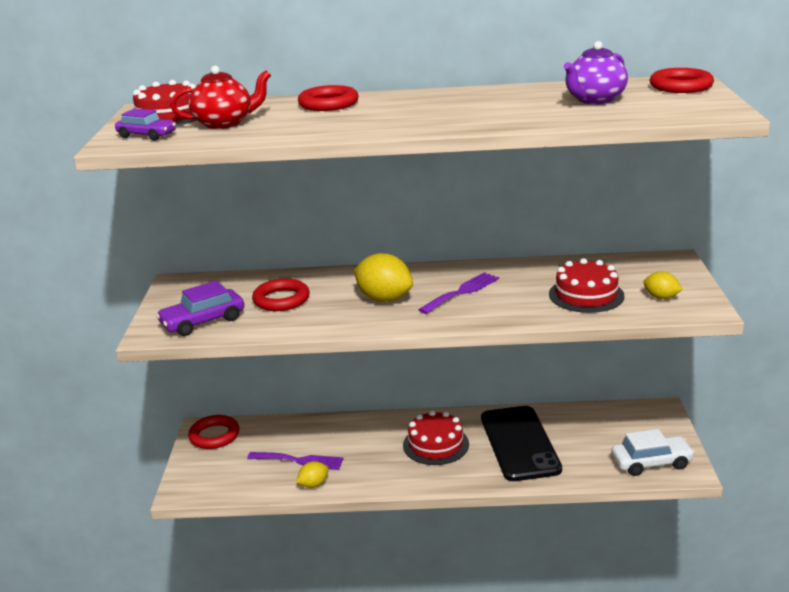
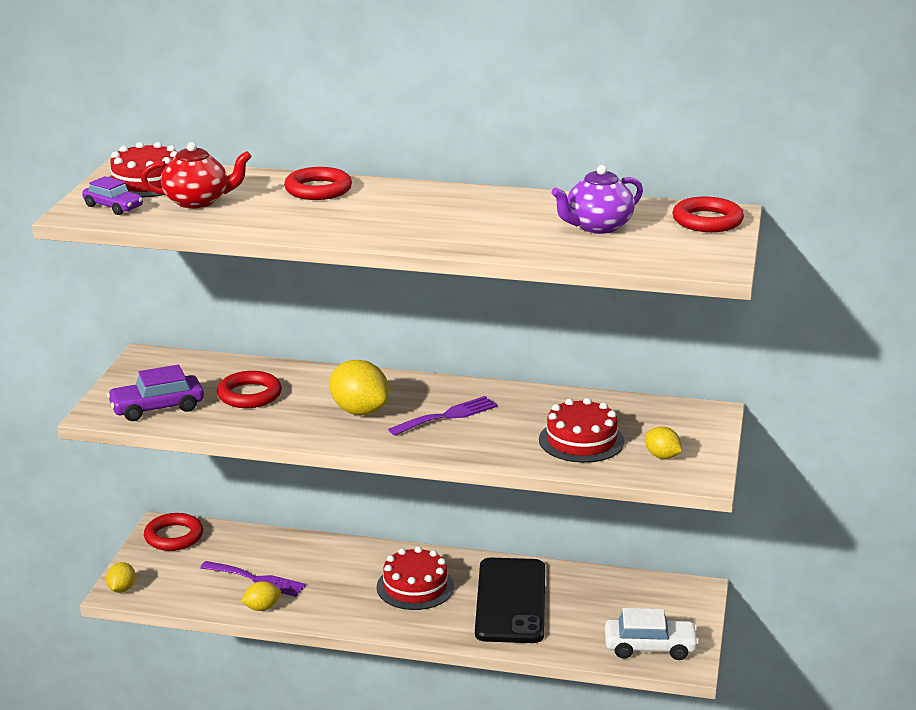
camera: 10 degrees right, 0 degrees up
none -> yellow lemon [106,562,136,593]

